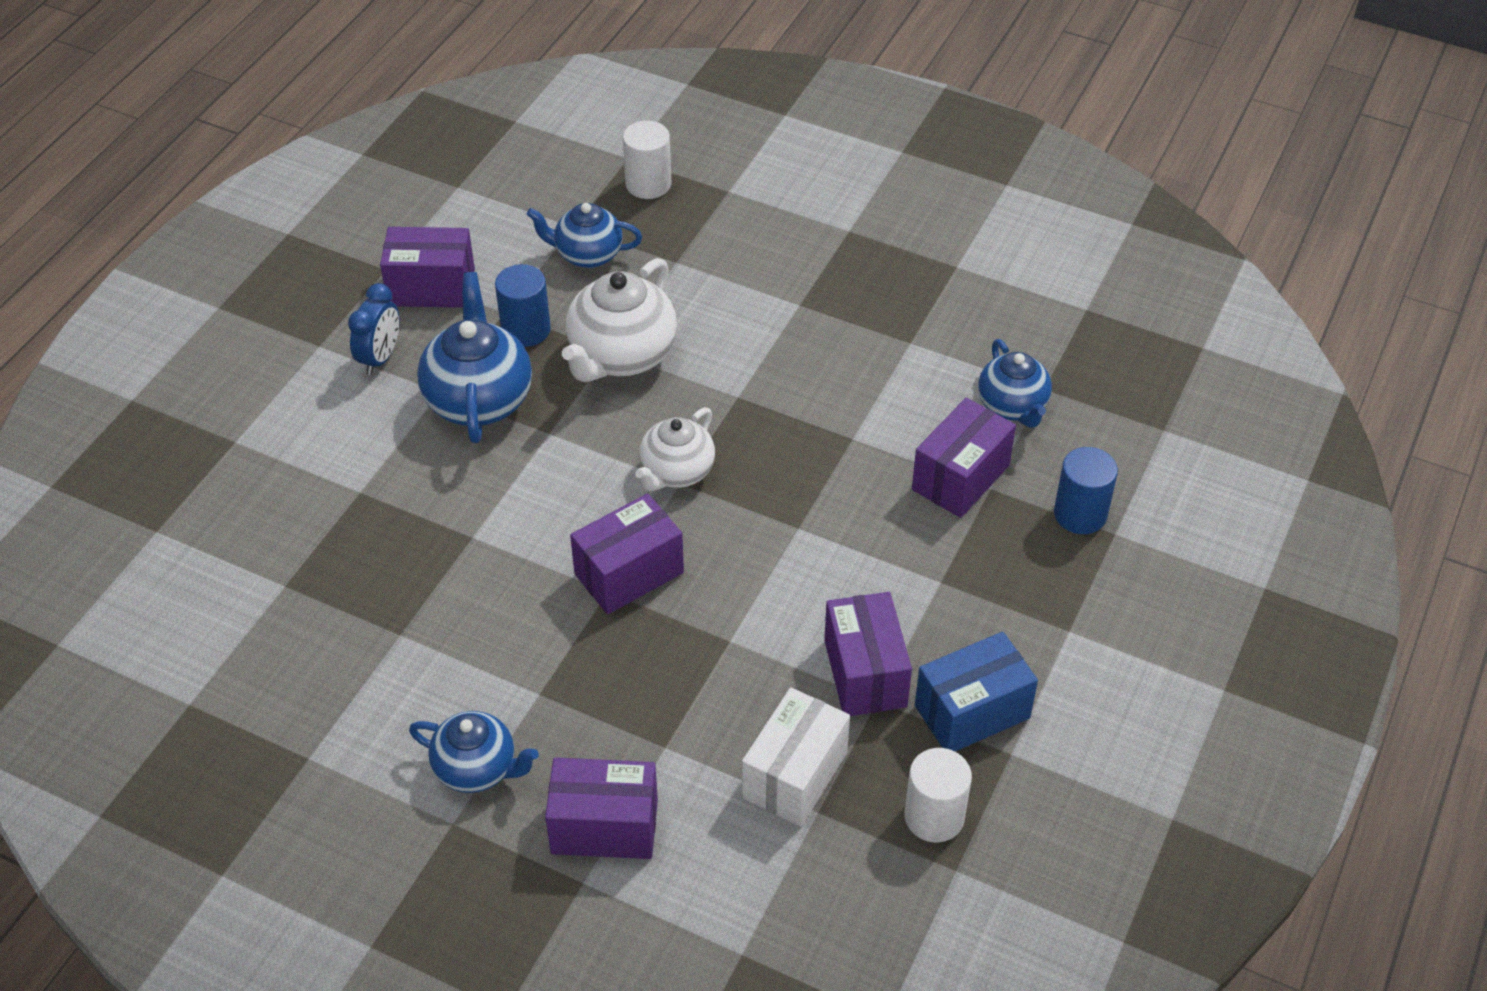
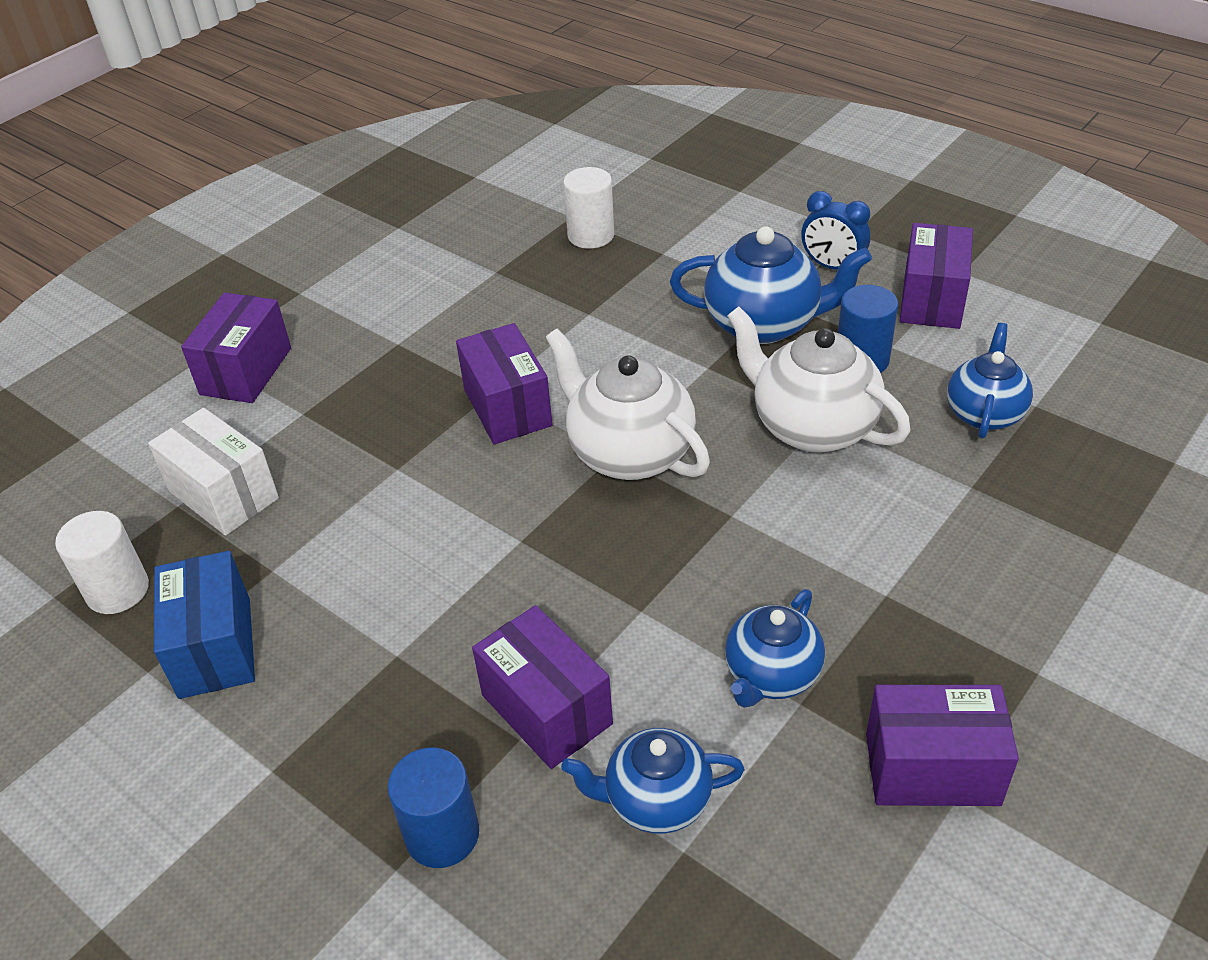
camera: 105 degrees right, 5 degrees down
blue teapot [409,711,539,793] -> blue teapot moved to [725,589,825,708]
white cylinder [623,121,671,199] -> white cylinder moved to [563,167,614,249]
white teapot [635,407,715,491] -> white teapot [546,328,710,480], size x1.55
purple box [824,592,912,716] -> purple box moved to [866,685,1019,806]

